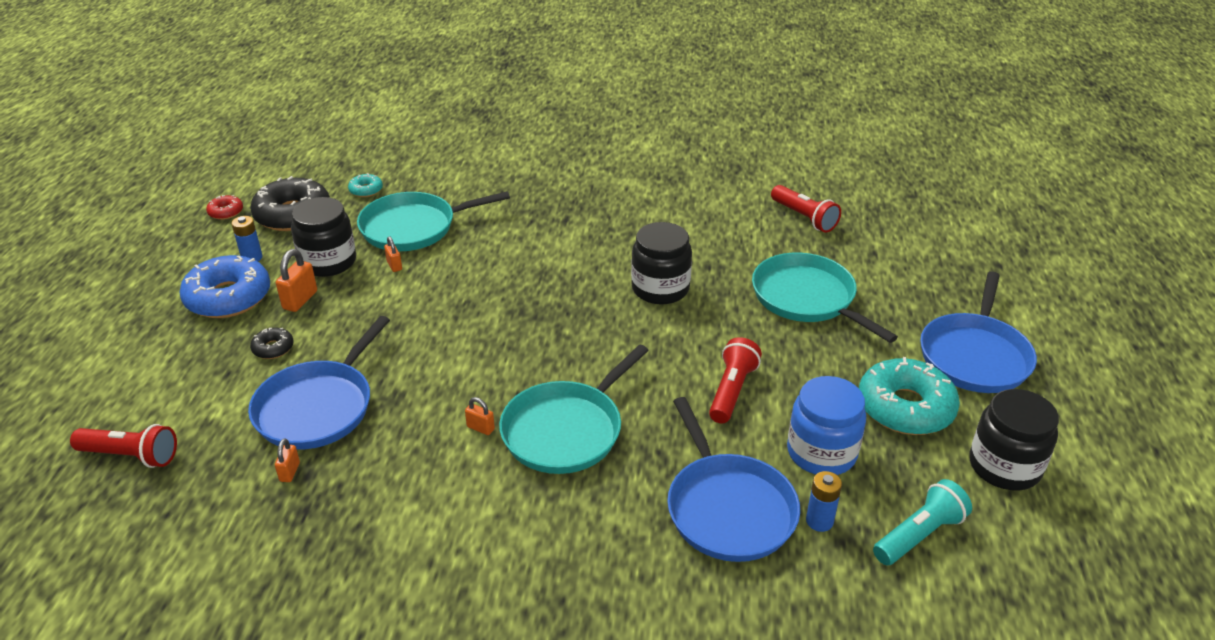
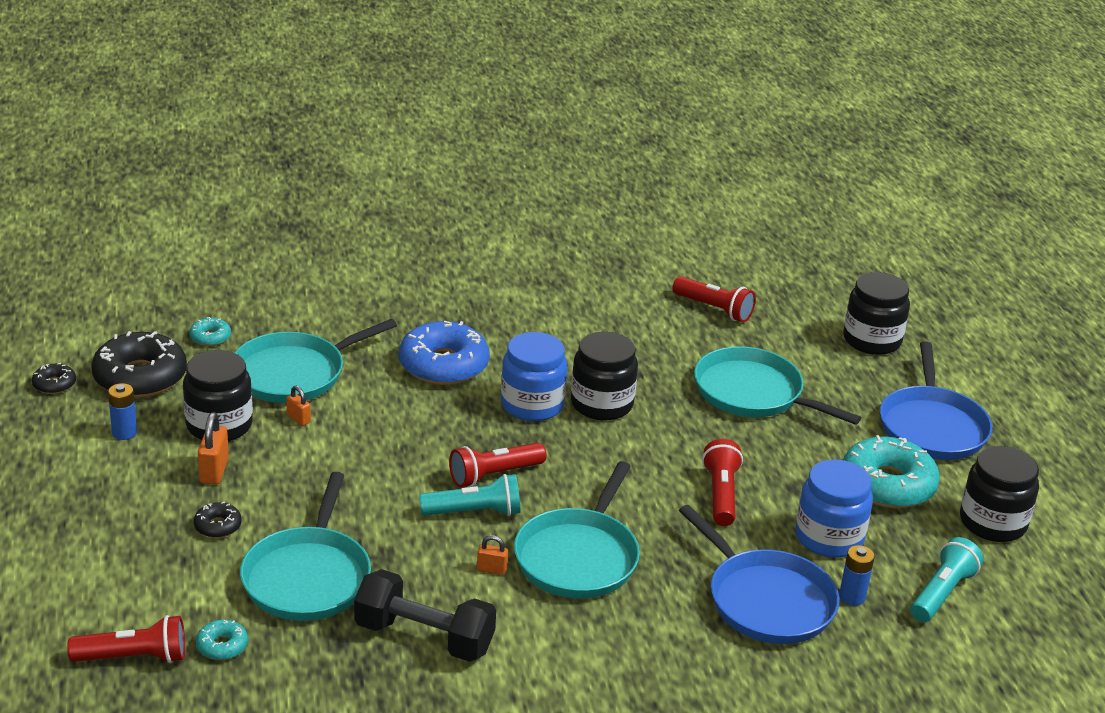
camera: 20 degrees left, 5 degrees down
blue donut [180,255,270,318] -> blue donut moved to [399,321,489,385]
red donut [206,195,243,220] -> black donut [32,363,76,394]
blue pan [248,316,390,449] -> turquoise pan [240,472,371,621]
orange padlock [275,439,300,482] -> none
none -> turquoise donut [196,620,248,660]
none -> black dumbbell [354,569,496,662]
none -> turquoise flashlight [419,474,520,516]
none -> red flashlight [449,443,547,487]
none -> blue jar [501,332,568,421]
none -> black jar [843,272,910,355]

